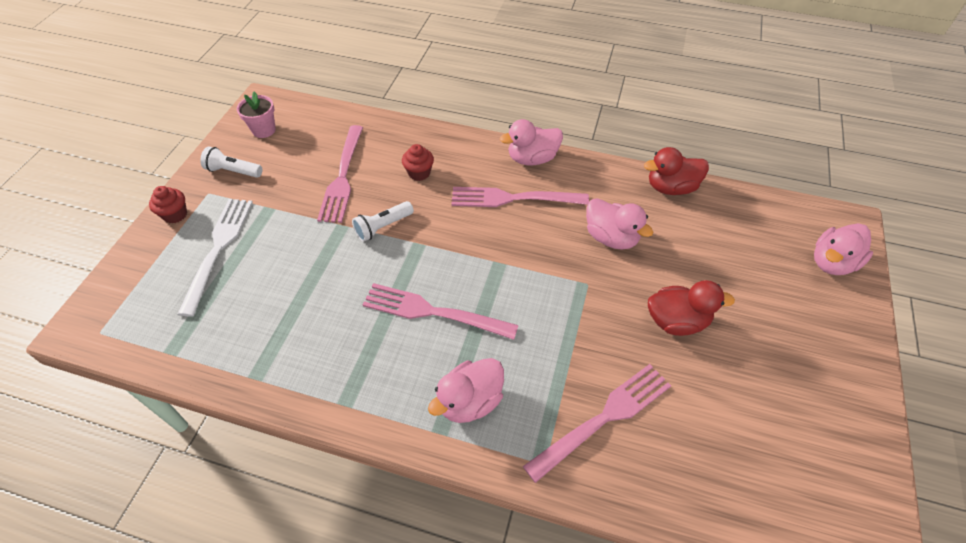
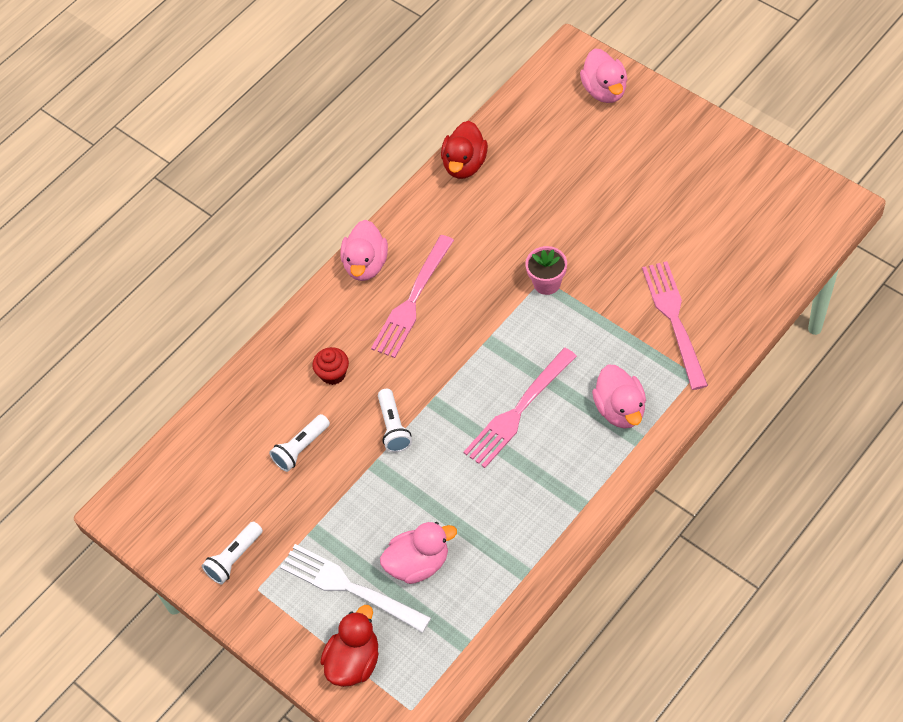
camera: 60 degrees left, 5 degrees up
red cupcake [149,186,187,223] -> none
pink flower pot [237,92,276,138] -> pink flower pot moved to [525,246,567,295]
pink fork [317,125,363,223] -> white flashlight [269,414,330,472]
pink duck [586,198,654,249] -> pink duck moved to [380,522,457,584]
red duck [648,280,735,336] -> red duck moved to [320,605,379,687]

